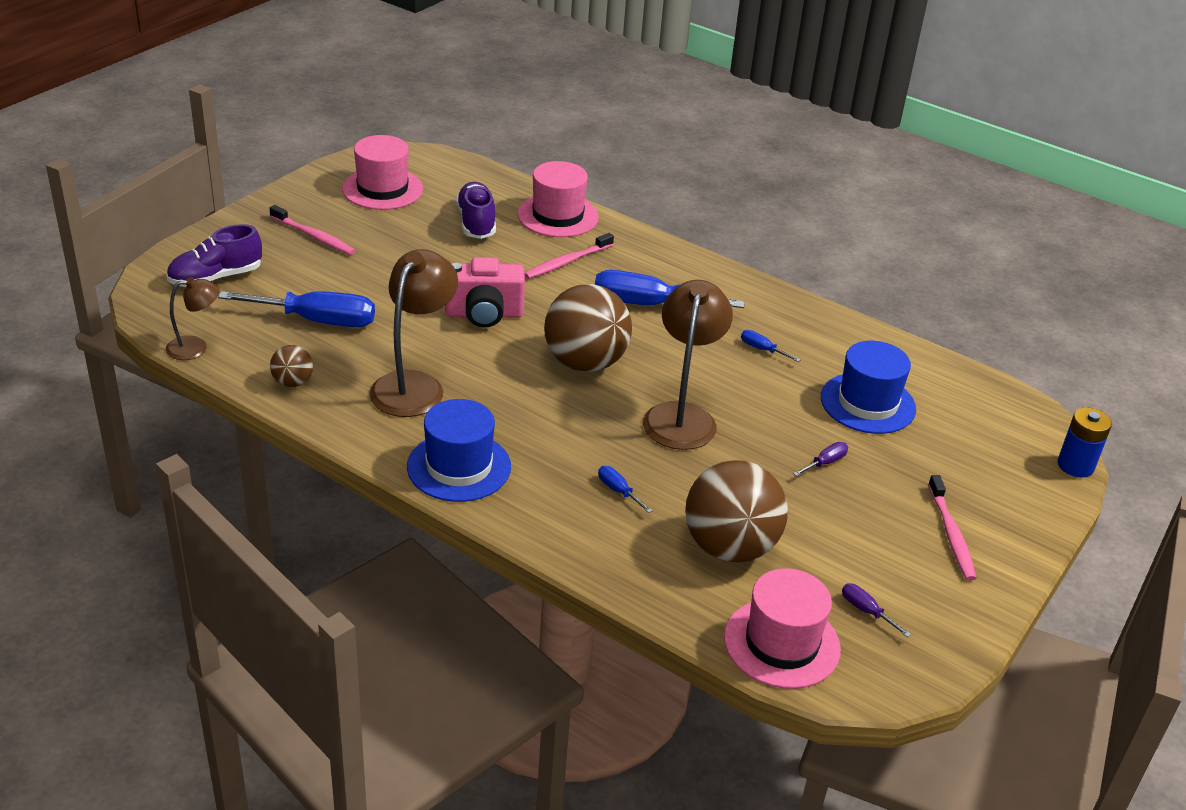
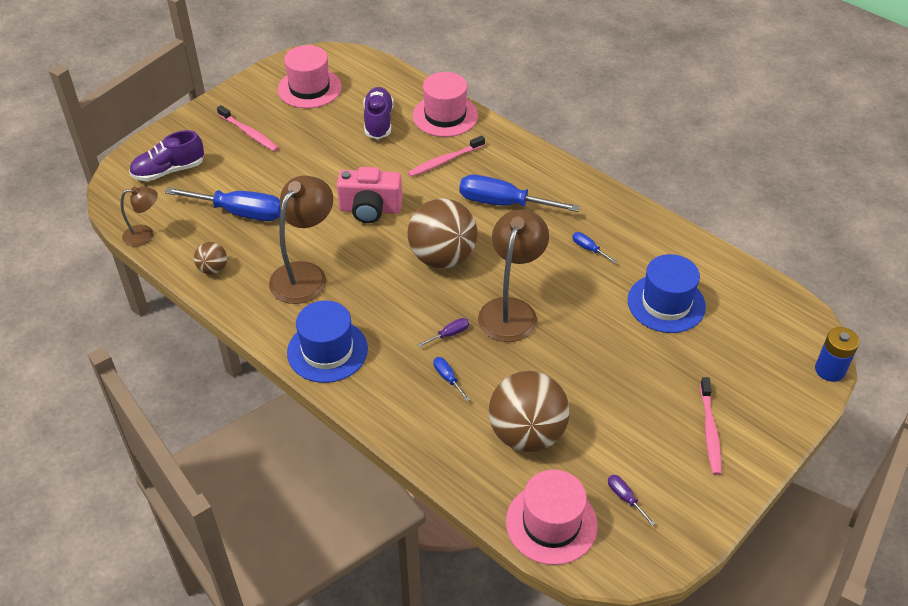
camera: 10 degrees right, 10 degrees up
purple screwdriver [793,442,848,476] -> purple screwdriver moved to [417,318,469,347]

